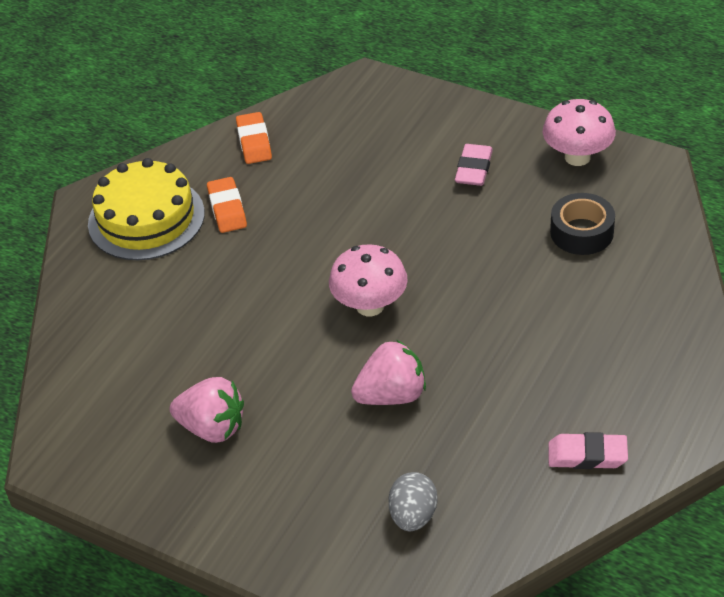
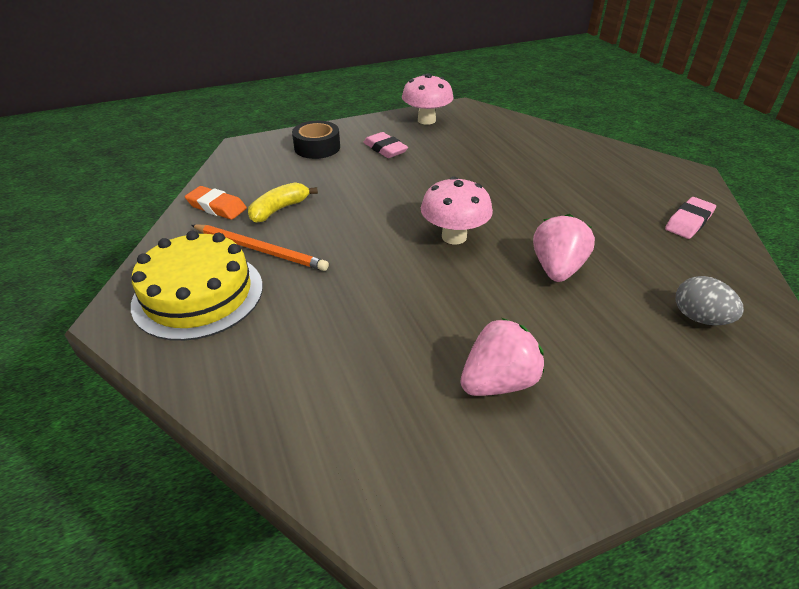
camera: 55 degrees left, 5 degrees down
orange eraser [207,177,247,233] -> orange pencil [191,224,329,271]
black tape [550,193,615,255] -> black tape moved to [292,121,340,159]
none -> yellow banana [248,182,318,223]

